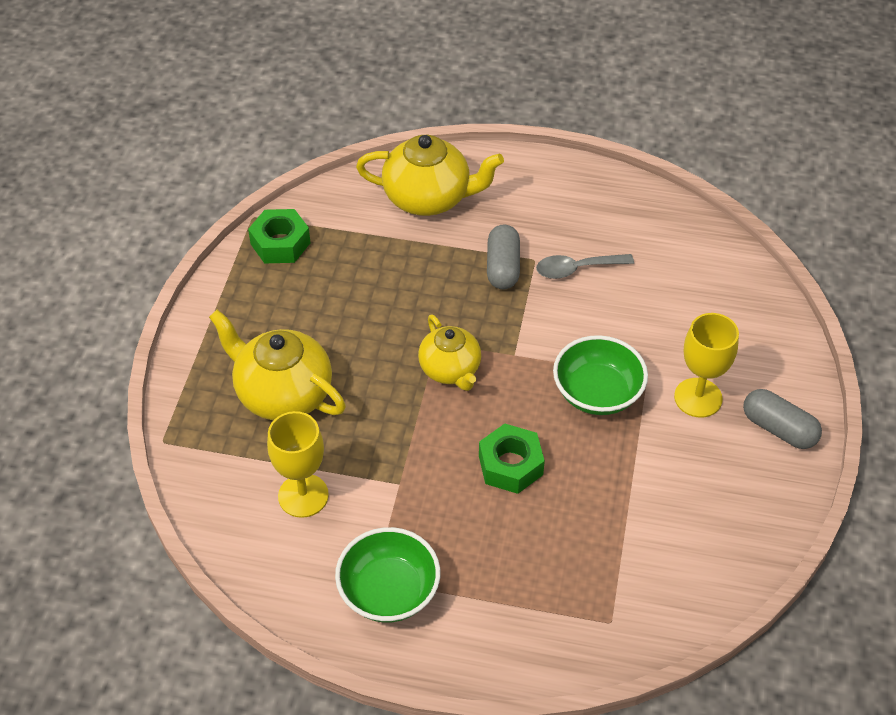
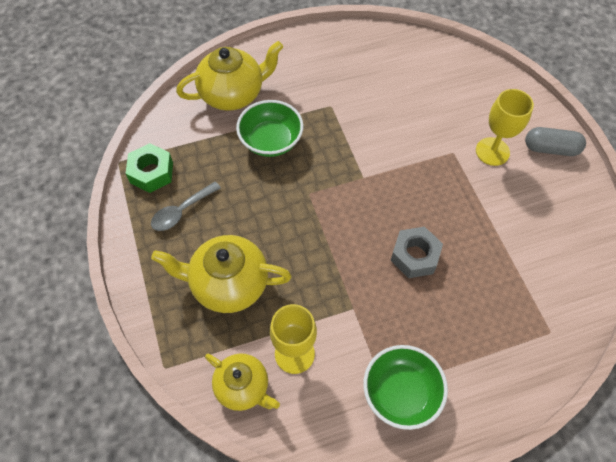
camera: 30 degrees left, 10 degrees up
yellow teapot [418,315,481,391] -> yellow teapot moved to [205,354,280,411]
green nut [479,424,545,494] -> grey nut [390,226,443,278]
grey capsule [487,224,520,289] -> none
grey spoon [536,254,634,279] -> grey spoon moved to [151,181,221,231]
green bowl [553,335,648,415] -> green bowl moved to [236,100,304,157]

